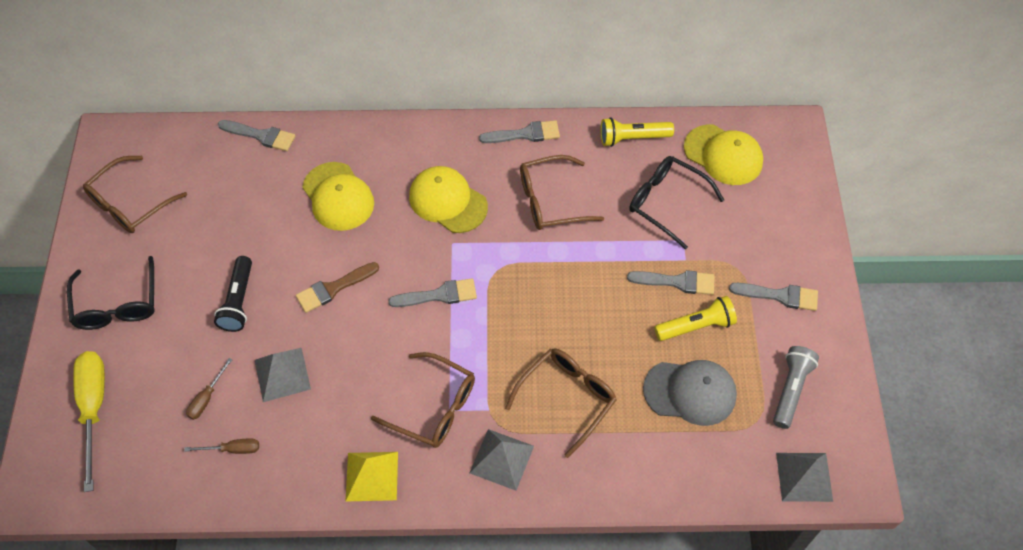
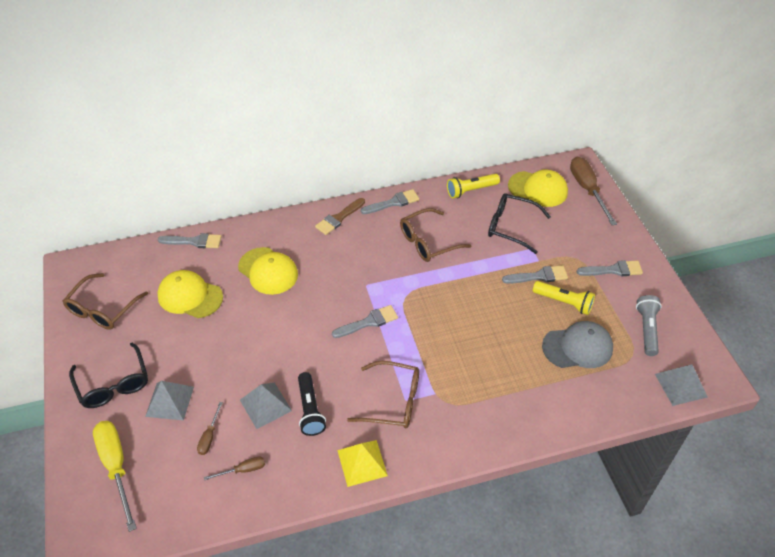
camera: 15 degrees left, 10 degrees down
black flashlight [214,256,252,332] -> black flashlight moved to [298,372,326,436]
brown brush [296,262,379,313] -> brown brush moved to [315,198,365,235]
yellow cap [409,166,488,233] -> yellow cap moved to [157,270,223,318]
grey pyramid [470,429,534,491] -> grey pyramid moved to [145,381,194,421]
brown glasses [505,348,617,458] -> none
yellow flashlight [654,296,737,341] -> yellow flashlight turned 60 degrees clockwise [533,281,595,315]
none -> brown screwdriver [570,157,617,225]

